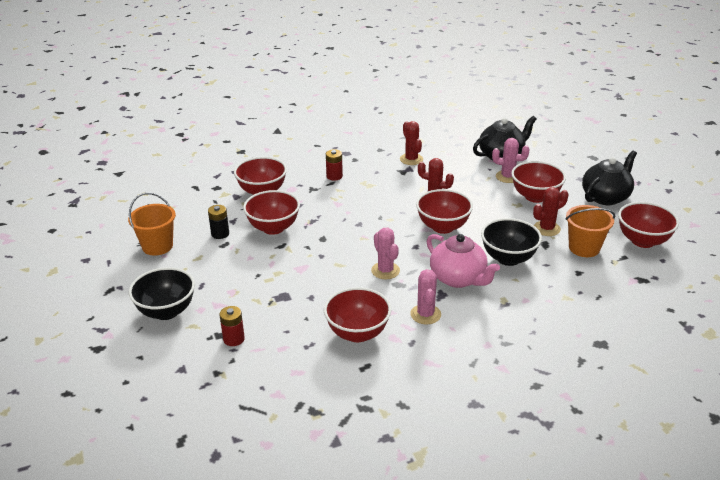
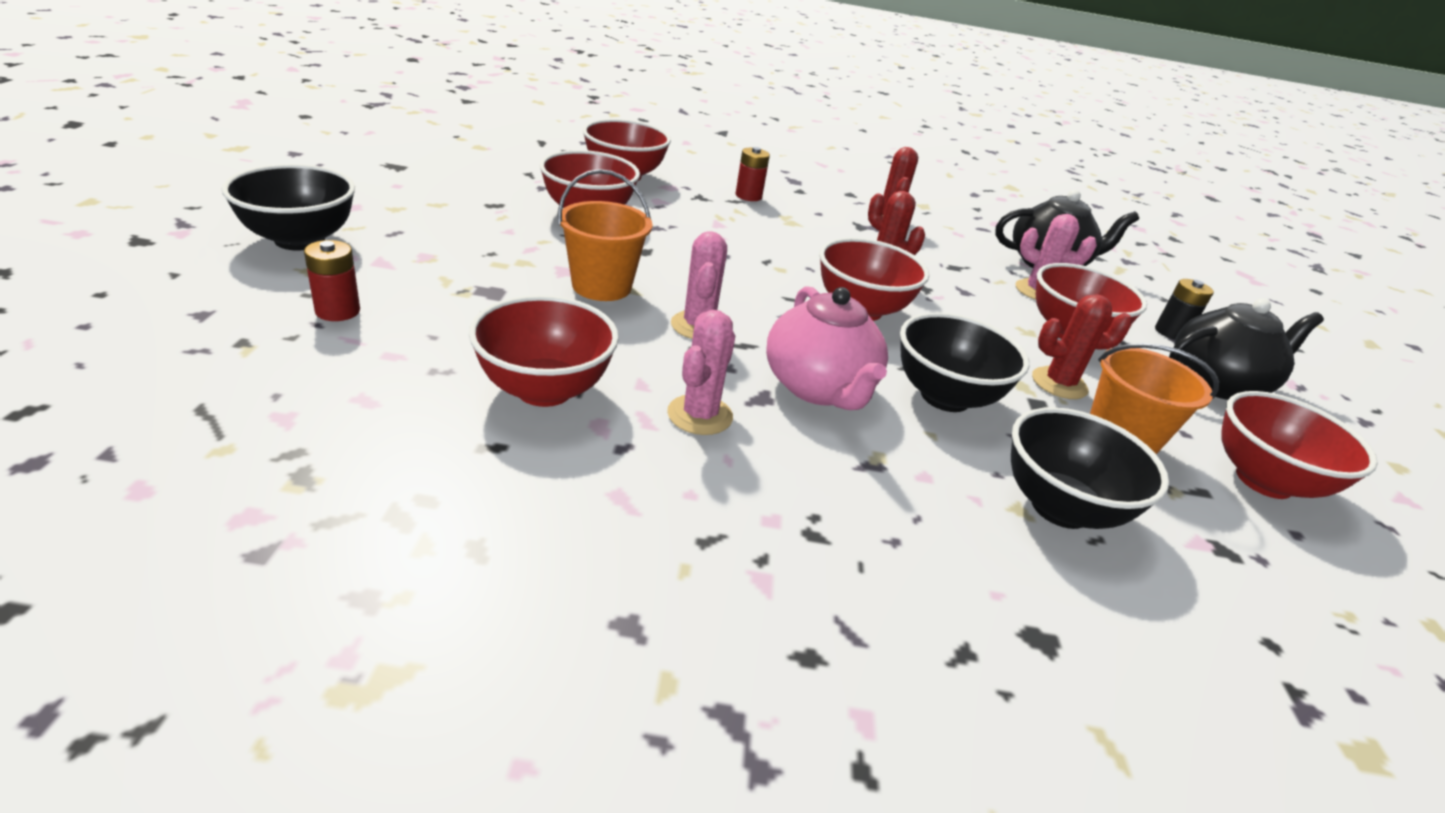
camera: 20 degrees right, 0 degrees up
orange bucket [128,192,176,256] -> orange bucket moved to [558,169,652,301]
black battery [208,205,229,239] -> black battery moved to [1155,279,1214,340]
none -> black bowl [1011,407,1169,529]

